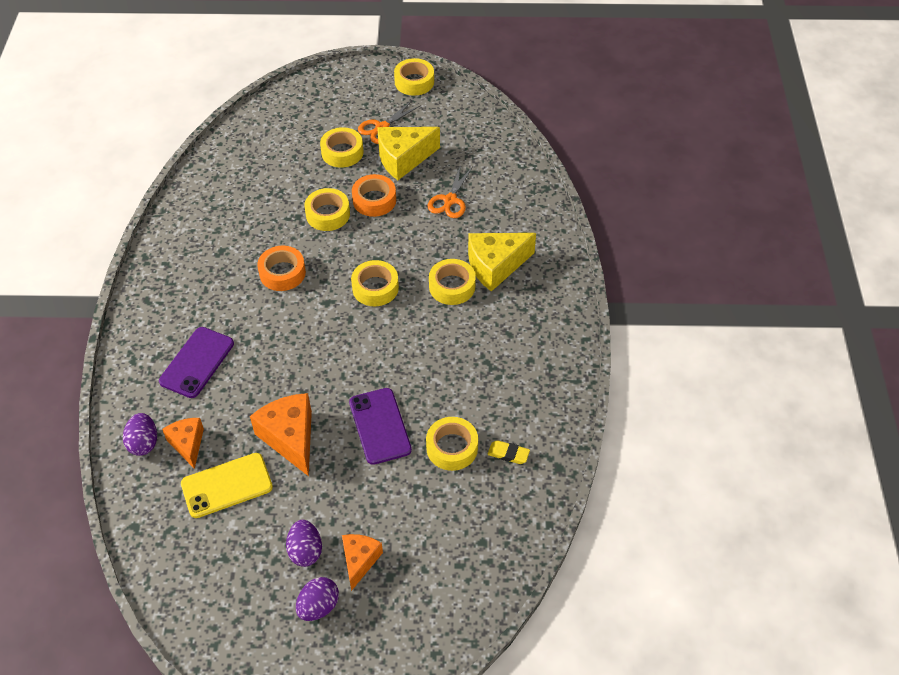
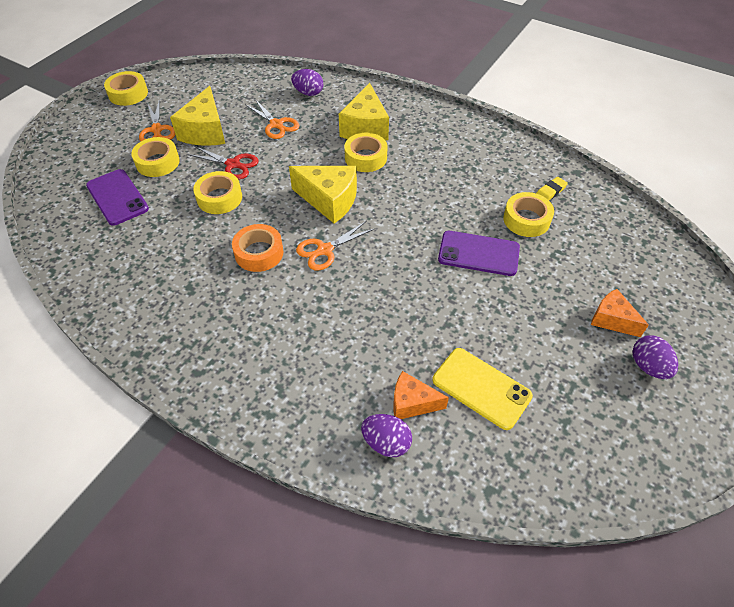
camera: 60 degrees left, 0 degrees up
purple phone [159,327,234,398] -> purple phone moved to [86,169,149,226]
yellow phone [181,453,273,518] -> yellow phone turned 60 degrees counterclockwise [432,348,533,430]
orange cheese [250,393,312,476] -> none
purple egg [286,520,322,567] -> purple egg moved to [291,69,323,96]
yellow tape [351,260,399,306] -> yellow cheese [289,166,357,224]
orange tape [352,174,396,217] -> red scissors [187,146,259,179]
none -> orange scissors [296,221,374,271]

